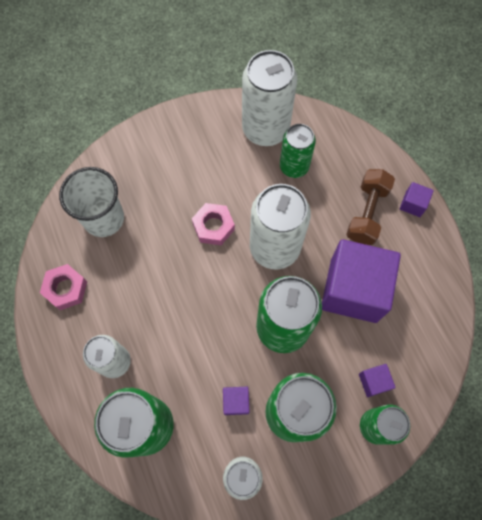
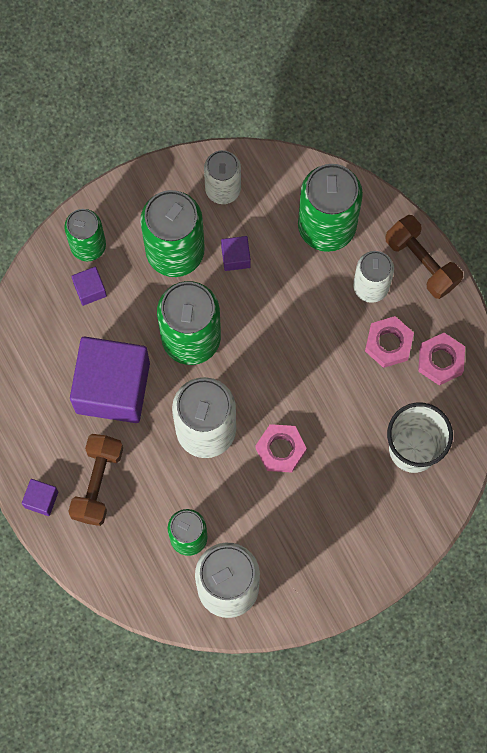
camera: 175 degrees right, 5 degrees up
none -> pink nut [365,316,414,368]
none -> brown dumbbell [386,215,463,299]

